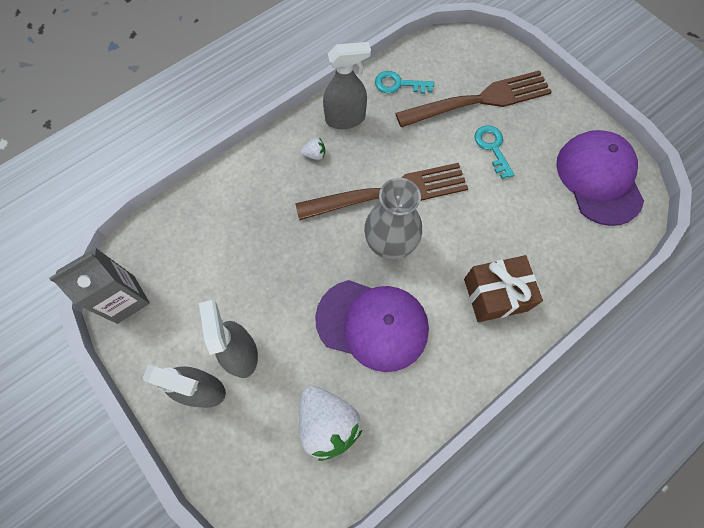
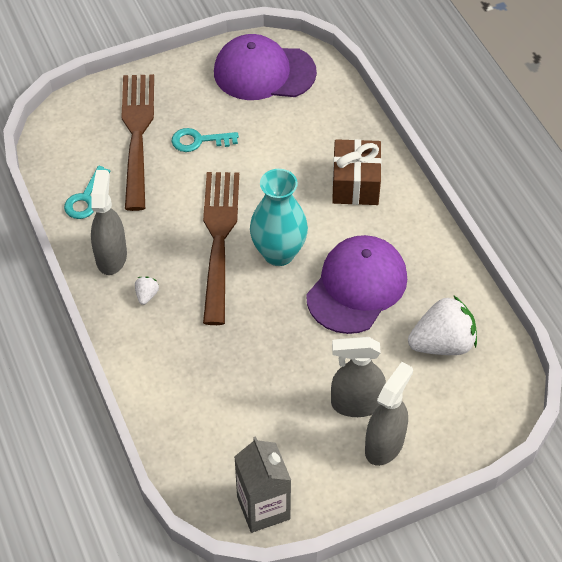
camera: 75 degrees left, 15 degrees down
grey vase [364,178,422,260] -> turquoise vase [250,169,308,266]

